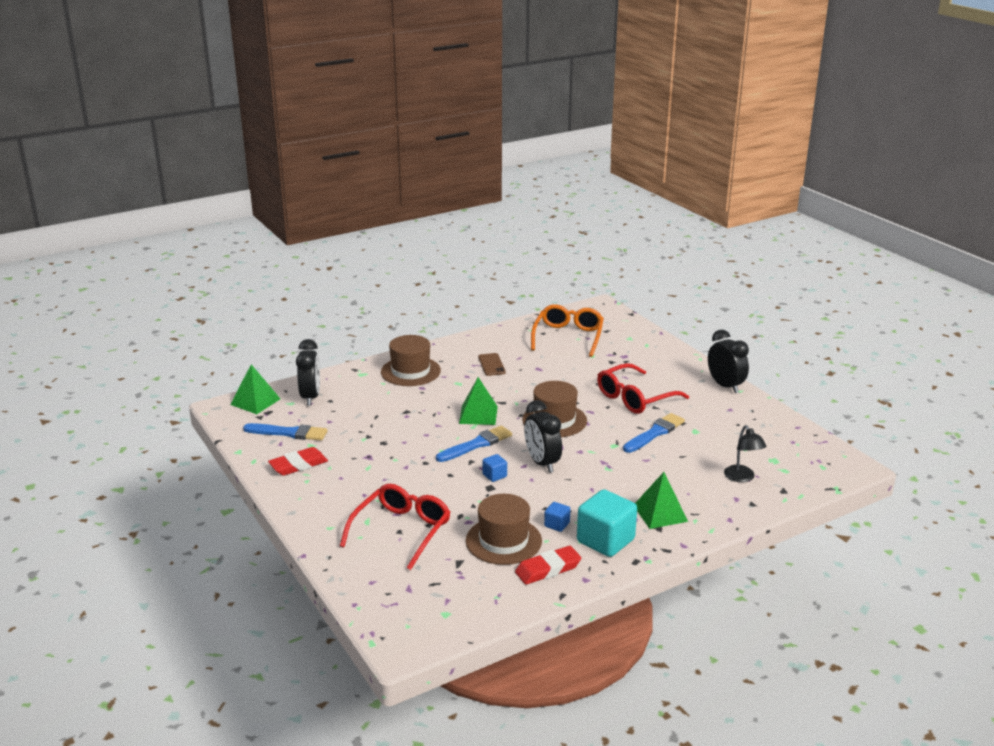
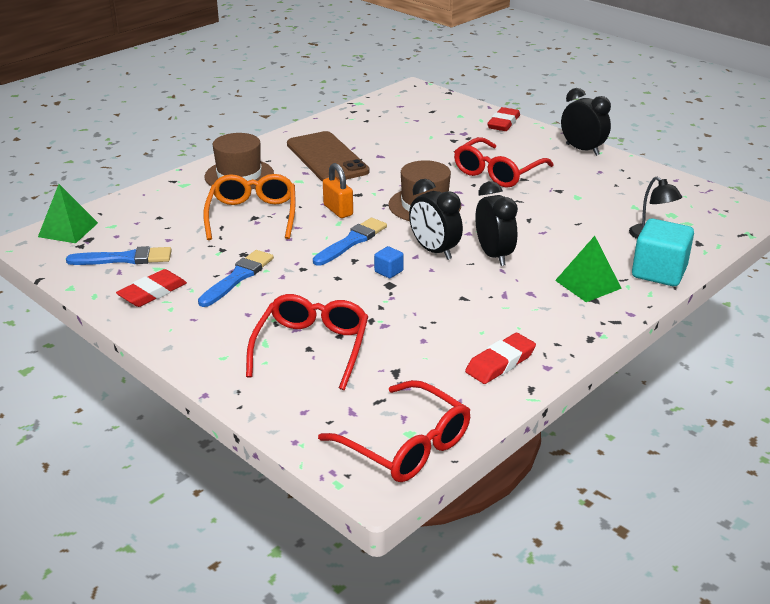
camera: 15 degrees left, 5 degrees up
black clock [296,339,320,406] -> black clock moved to [475,181,518,266]
green pyramid [459,377,498,425] -> orange padlock [323,163,353,218]
brown hat [466,494,542,565] -> none
brown phone [478,353,506,376] -> brown phone [287,131,369,182], size x2.16
orange glasses [531,304,604,357] -> orange glasses moved to [203,174,296,240]
blue cube [544,502,570,532] -> none
turquoise cube [577,489,637,557] -> turquoise cube moved to [632,219,694,286]
blue brush [623,413,685,453] -> blue brush moved to [198,250,274,307]
none -> red glasses [318,380,470,482]
none -> red eraser [487,107,520,131]

